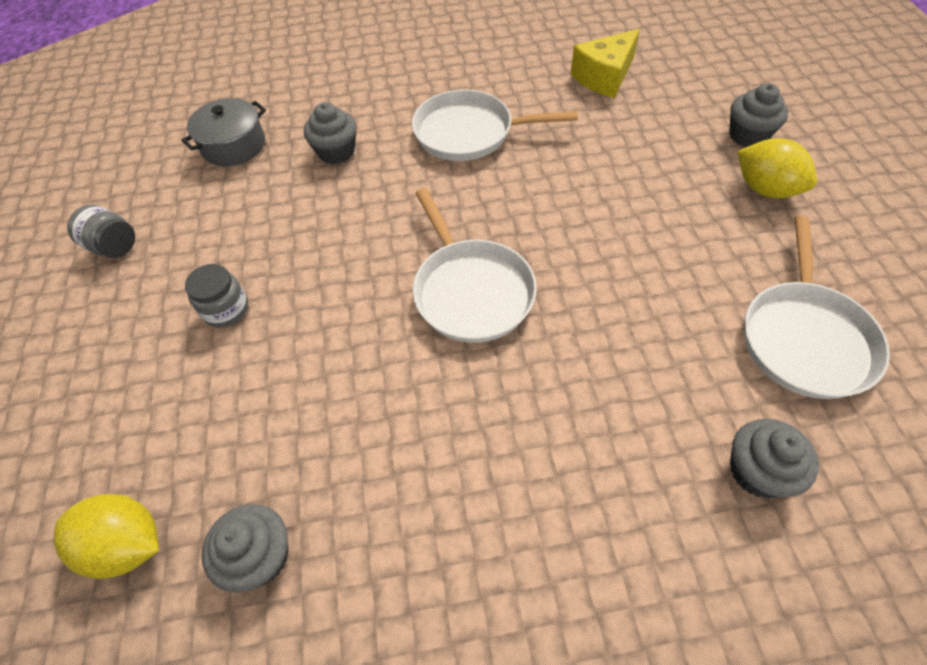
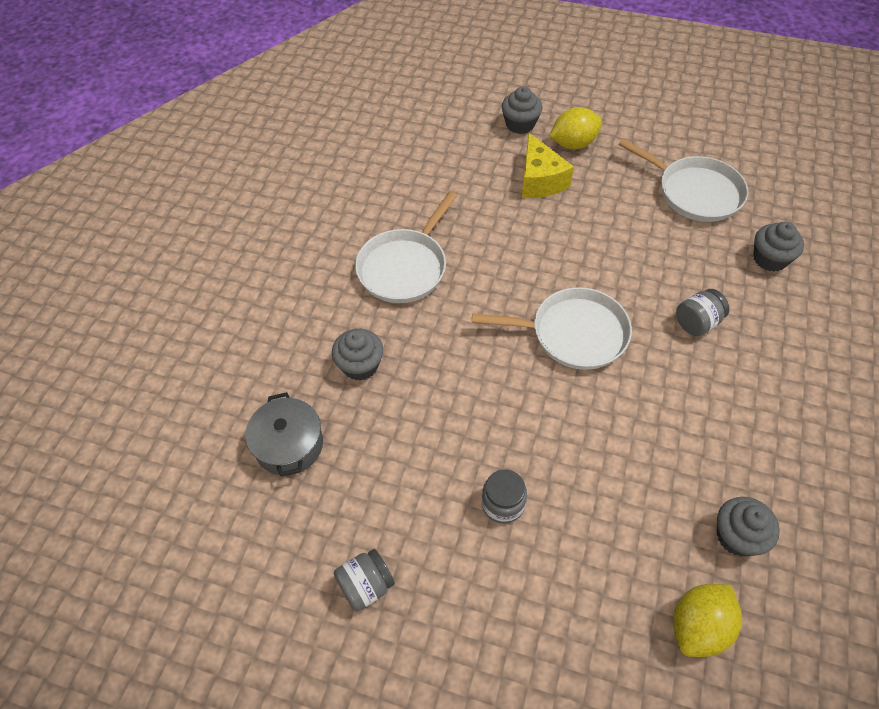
camera: 65 degrees left, 0 degrees up
yellow cheese [571,29,640,98] -> yellow cheese moved to [522,133,574,198]
none -> grey jar [676,289,729,336]

